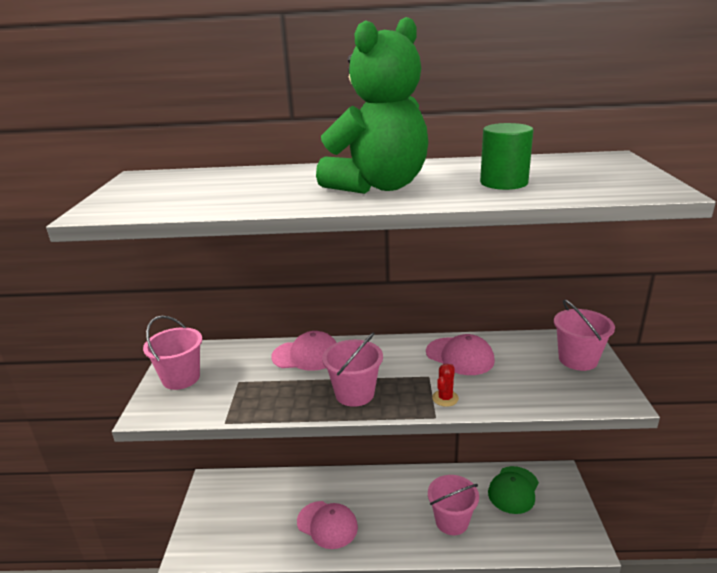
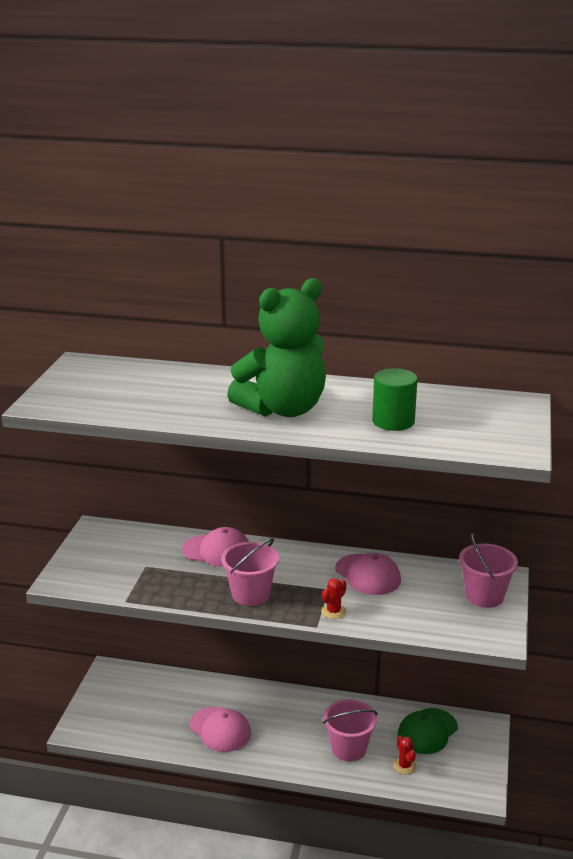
camera: 10 degrees right, 0 degrees up
pink bucket [143,316,202,390] -> none
none -> red cactus [393,735,417,774]

